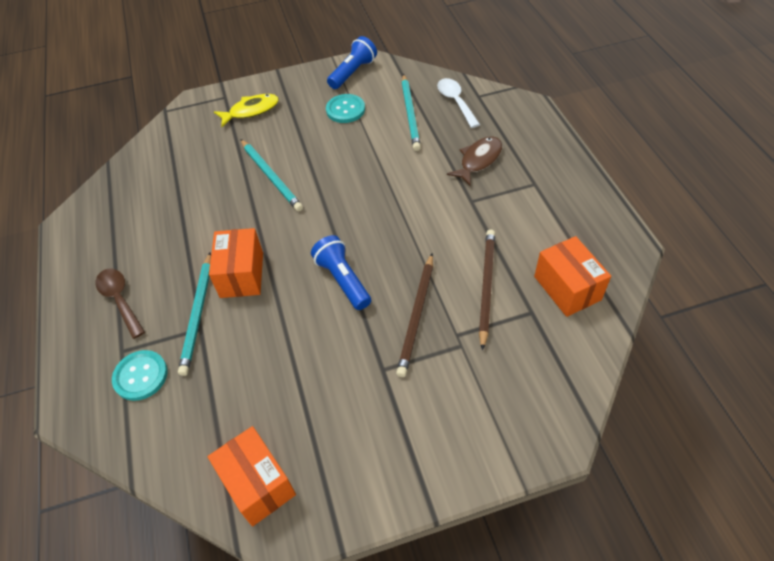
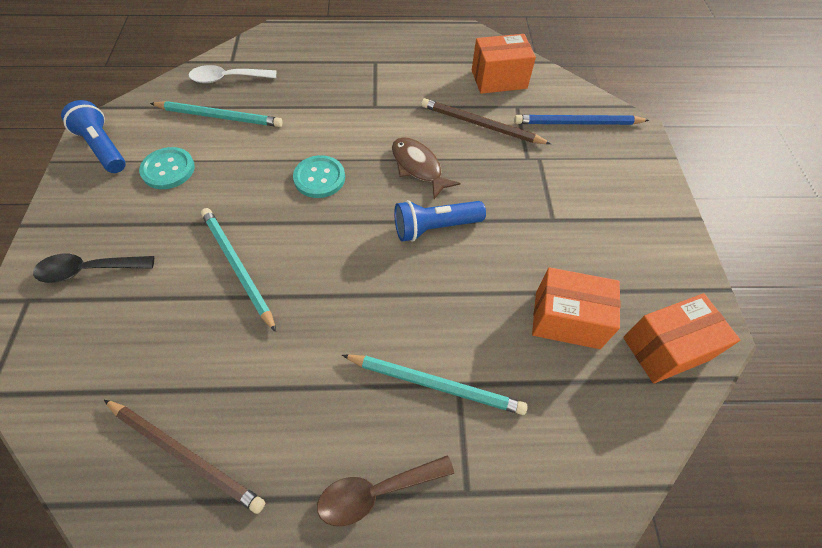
camera: 80 degrees left, 5 degrees up
turquoise button [112,350,168,401] -> turquoise button moved to [293,155,345,198]
orange box [209,228,263,298] -> orange box moved to [532,267,621,349]
yellow fish [214,94,279,127] -> black spoon [33,254,154,283]
turquoise pencil [240,139,303,211] -> turquoise pencil turned 105 degrees counterclockwise [201,208,276,332]
brown pencil [396,254,433,377] -> brown pencil moved to [104,400,265,514]
brown fish [447,136,502,186] -> brown fish moved to [392,137,460,199]
none -> blue pencil [514,115,649,125]

